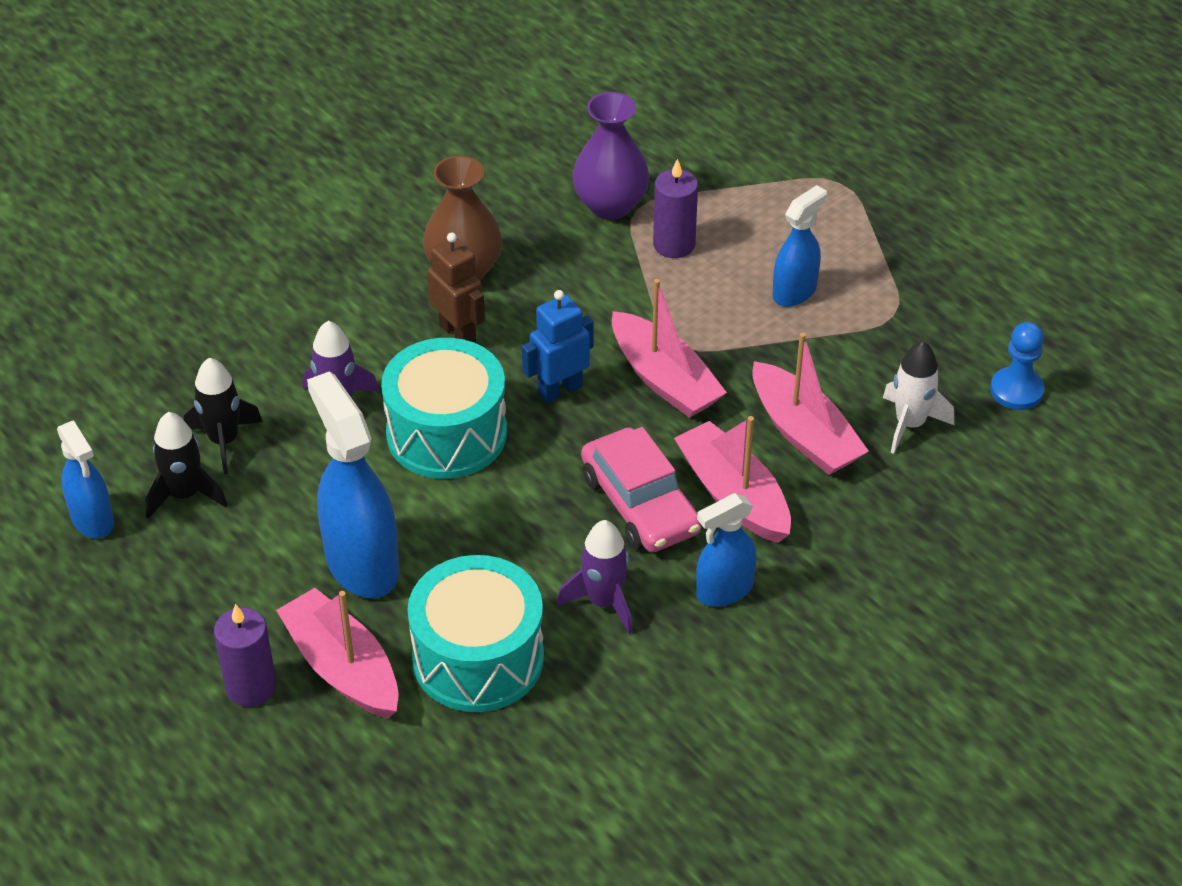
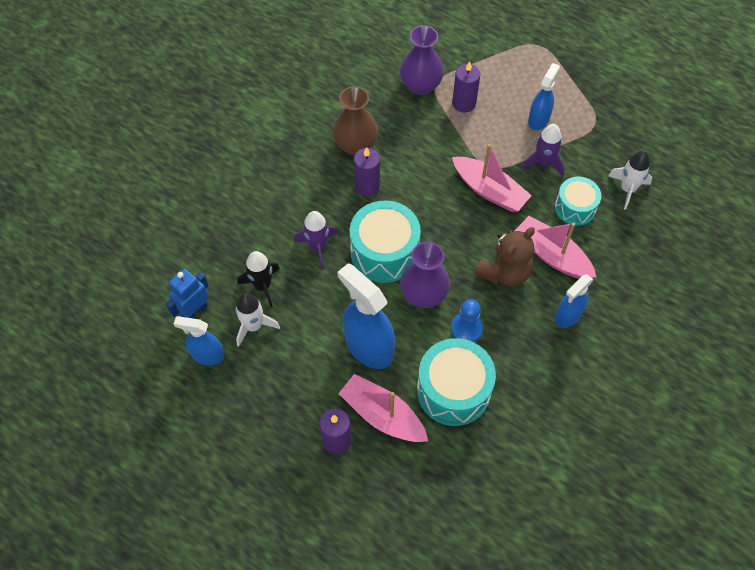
camera: 15 degrees left, 15 degrees up
blue spray bottle [57,420,114,538] -> blue spray bottle turned 150 degrees clockwise [174,316,225,365]
black rocket [145,412,227,519] -> white rocket [235,293,280,347]
brown robot [427,232,485,343] -> purple candle [354,147,380,196]
blue robot [522,290,594,404] -> blue robot moved to [166,268,209,319]
purple rocket [557,520,633,634] -> purple rocket moved to [521,124,564,177]
pink car [581,427,702,552] -> brown teddy bear [475,227,535,286]
pink boat [752,332,869,475] -> turquoise drum [555,177,601,226]
blue pawn [990,322,1045,410] -> blue pawn moved to [451,299,483,342]
none -> purple vase [400,242,450,308]

